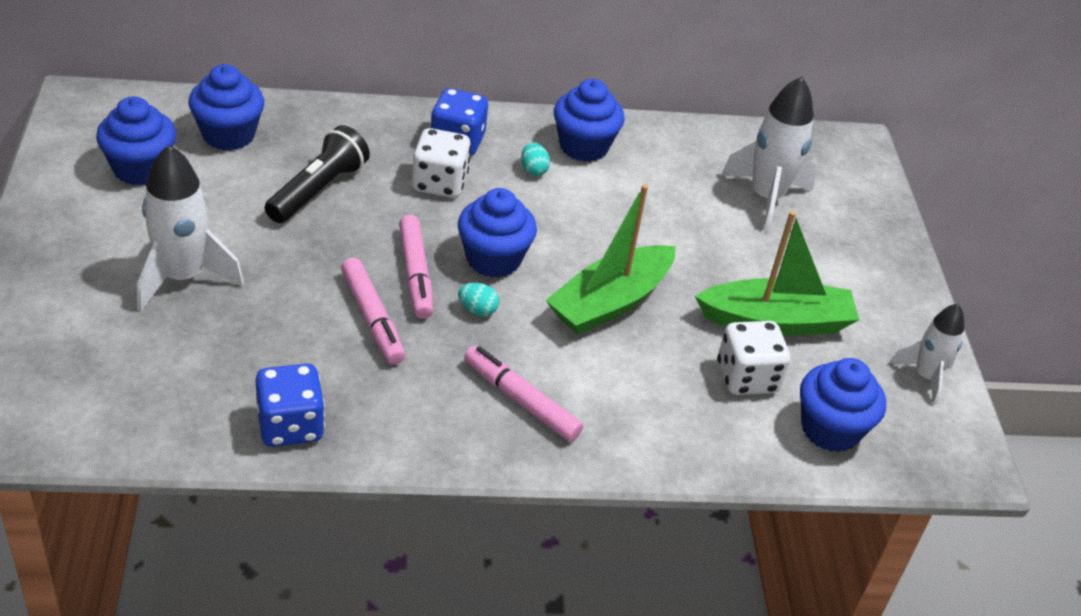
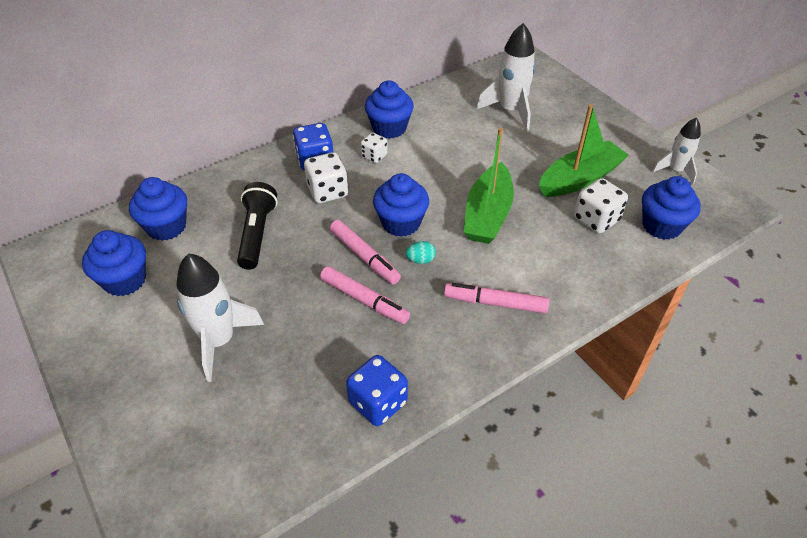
camera: 25 degrees left, 5 degrees up
turquoise egg [521,143,550,176] -> white dice [361,133,388,163]

